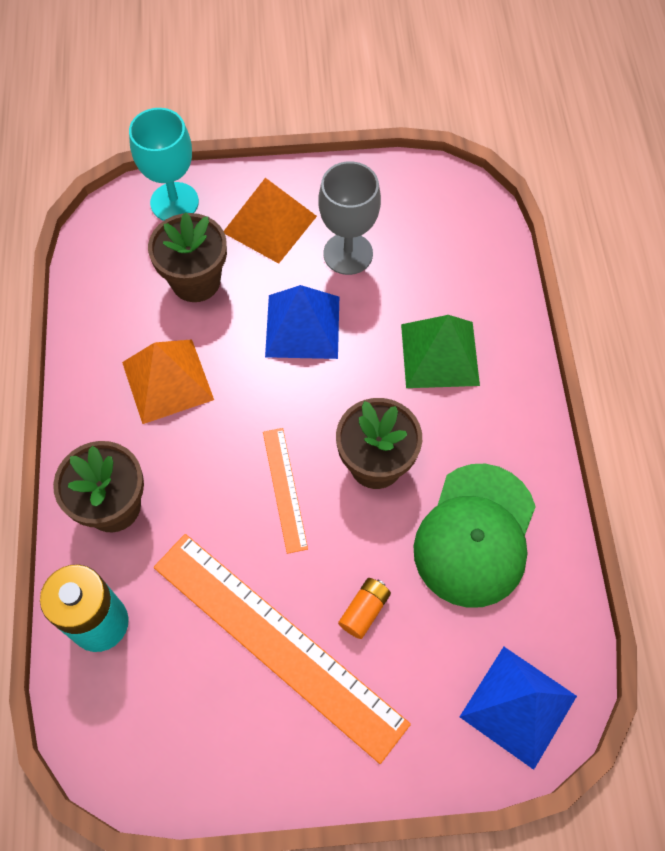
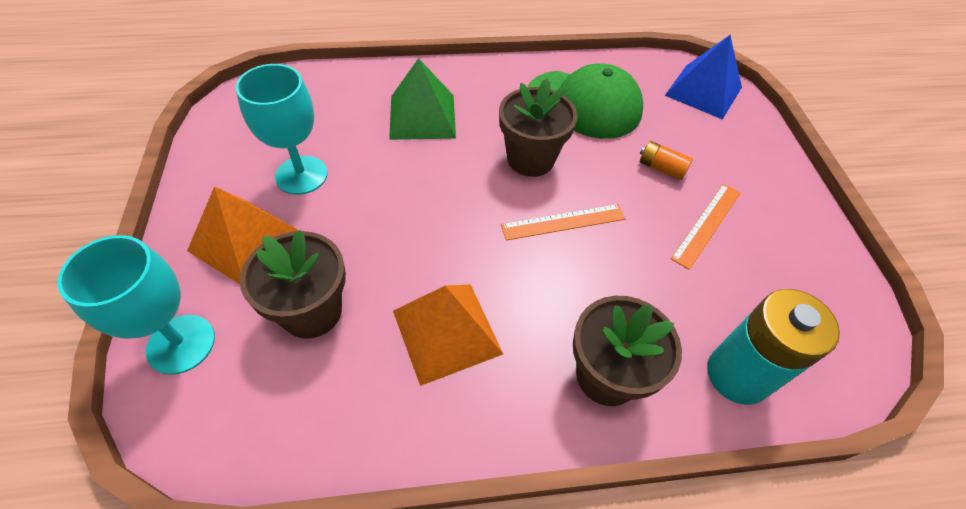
camera: 95 degrees left, 10 degrees down
orange ruler [154,534,411,764] -> orange ruler [671,184,741,270], size x0.47
blue pyramid [265,285,339,359] -> none
grey goblet [319,161,381,275] -> turquoise goblet [236,64,328,195]

